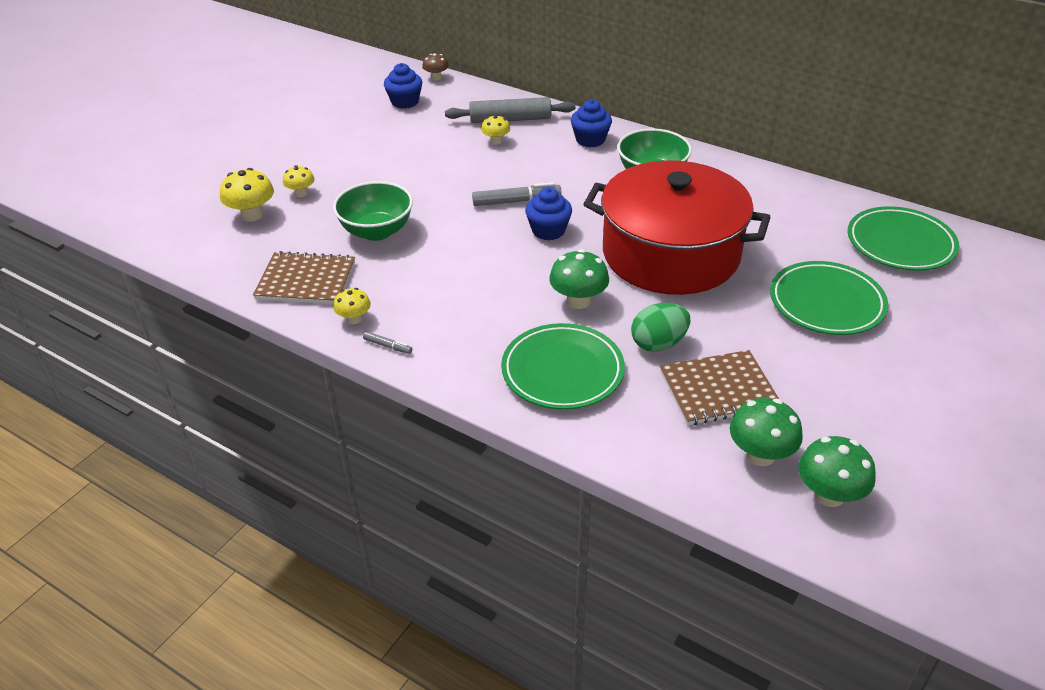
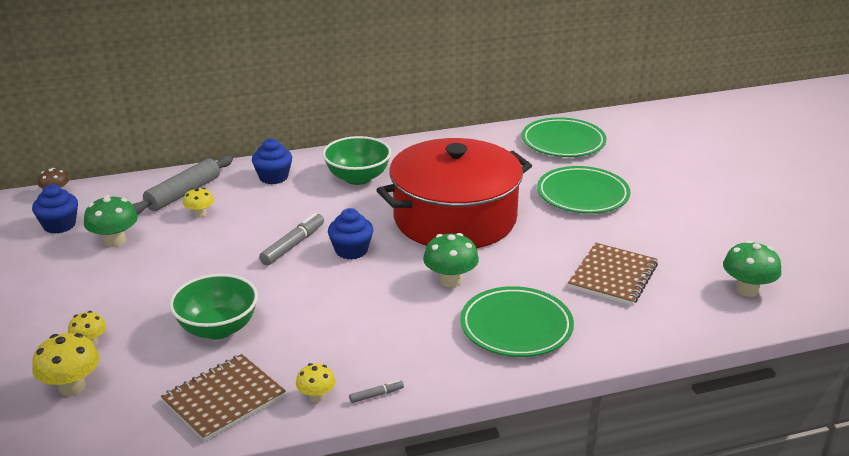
camera: 50 degrees left, 10 degrees down
green egg [631,303,690,352] -> none
green mushroom [730,398,803,466] -> green mushroom moved to [84,195,138,247]

